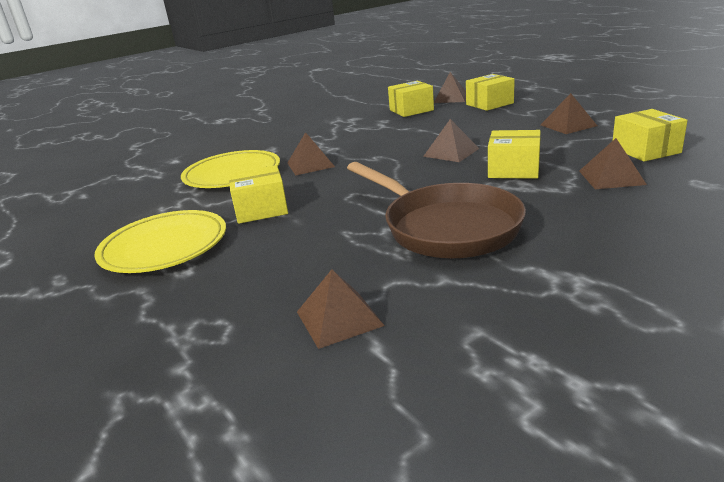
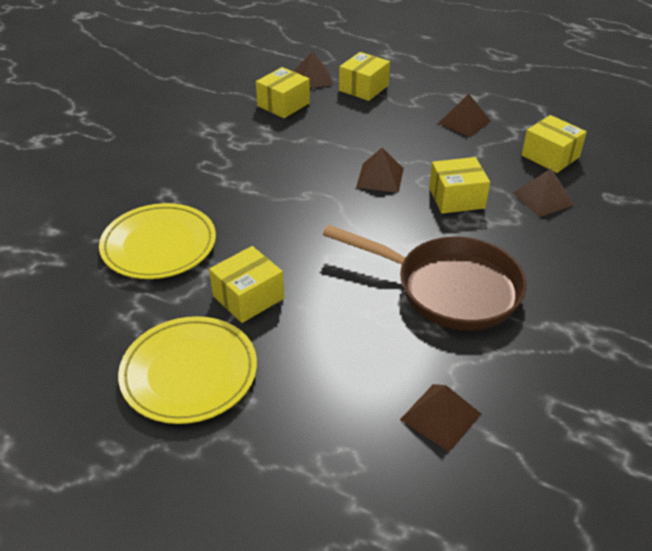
camera: 30 degrees left, 15 degrees up
brown pyramid [287,132,335,175] -> none

